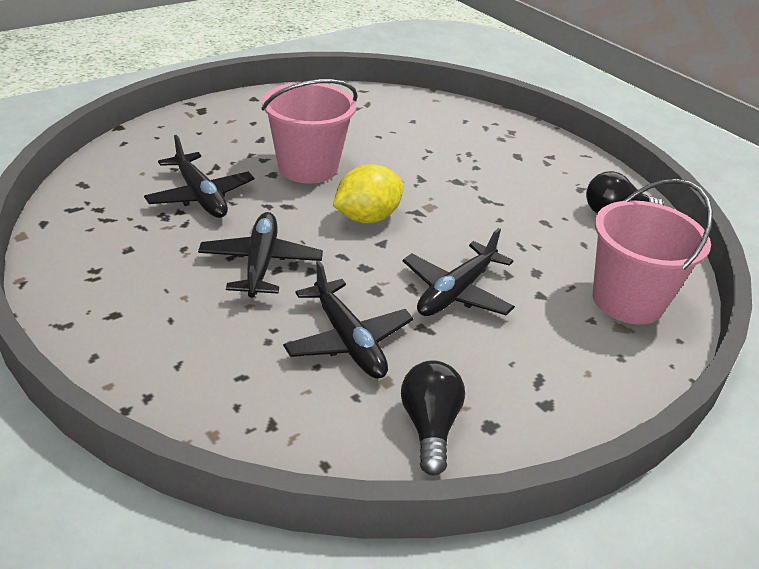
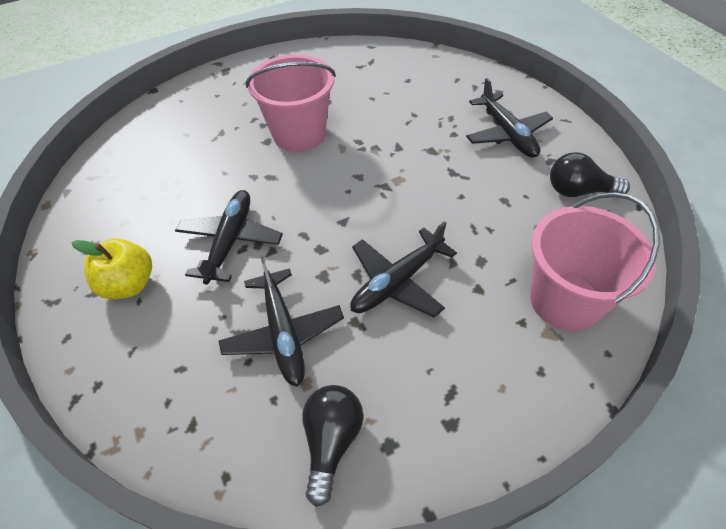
camera: 15 degrees right, 15 degrees up
black plane [144,135,254,218] -> black plane moved to [466,78,553,158]
yellow lemon [333,164,404,223] -> none
none -> yellow apple [72,238,152,299]

